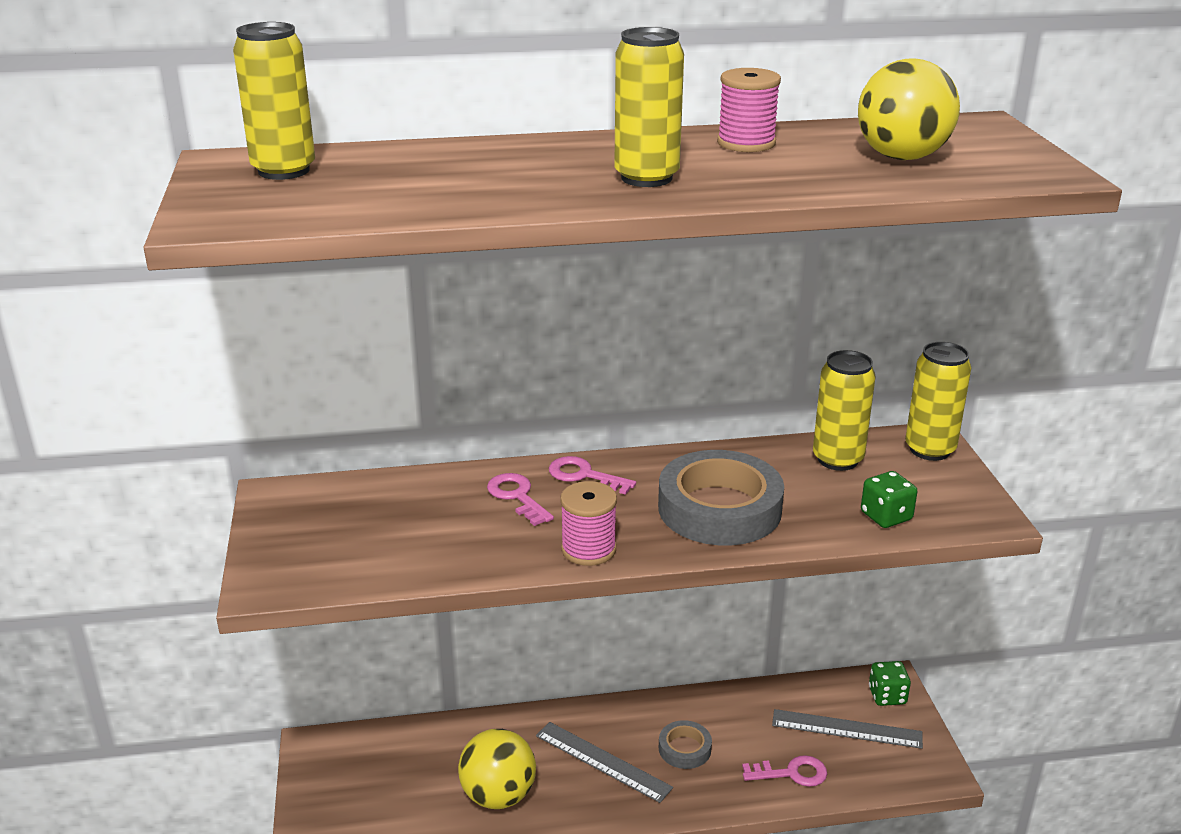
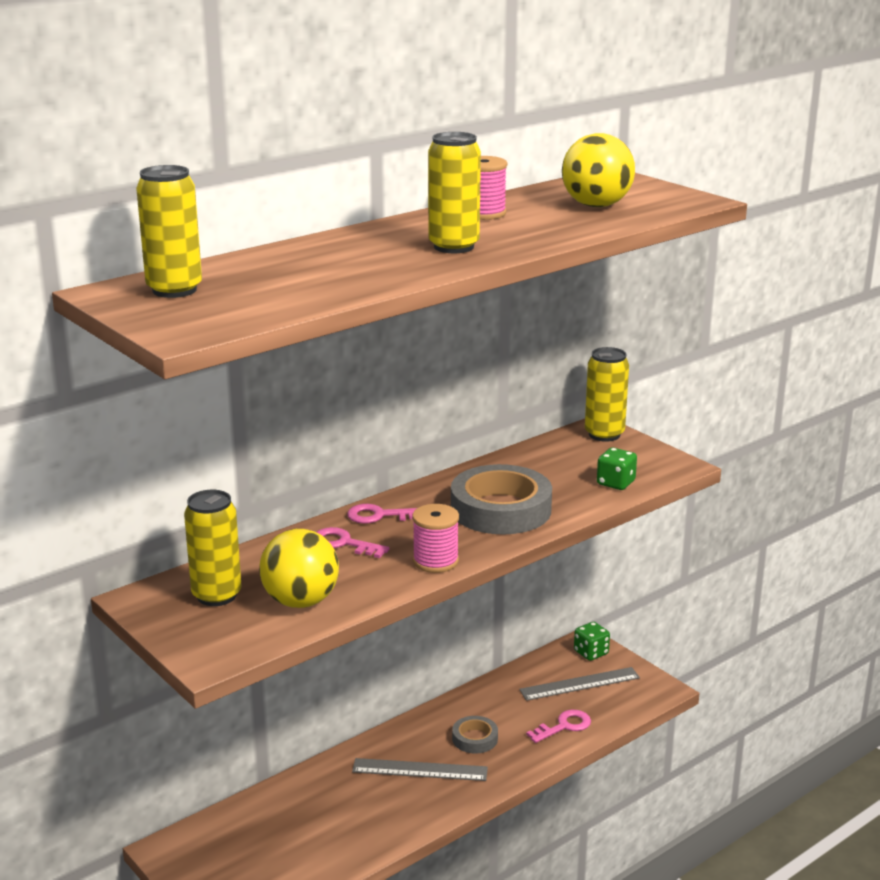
camera: 30 degrees left, 5 degrees down
yellow ball [458,729,536,809] -> yellow ball moved to [259,529,339,608]
yellow can [813,350,876,471] -> yellow can moved to [184,490,242,606]

